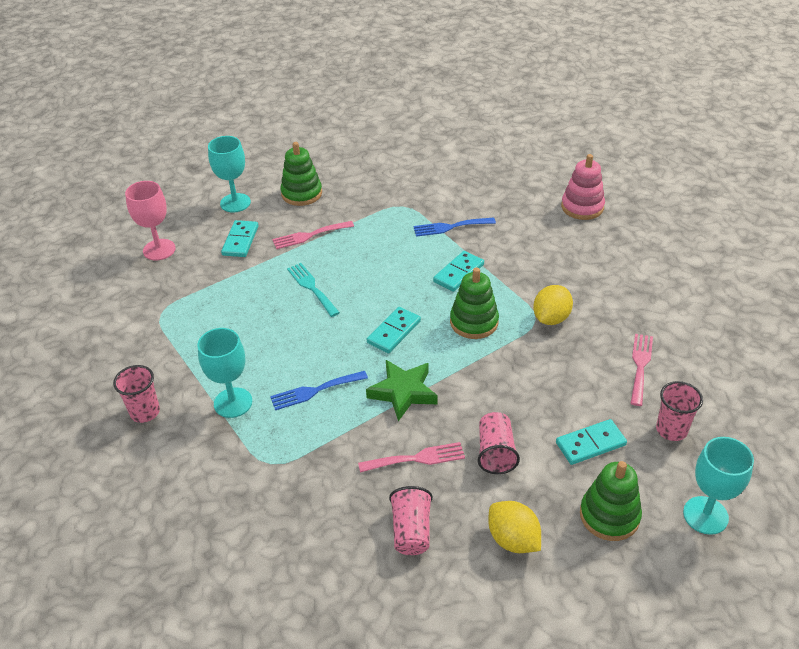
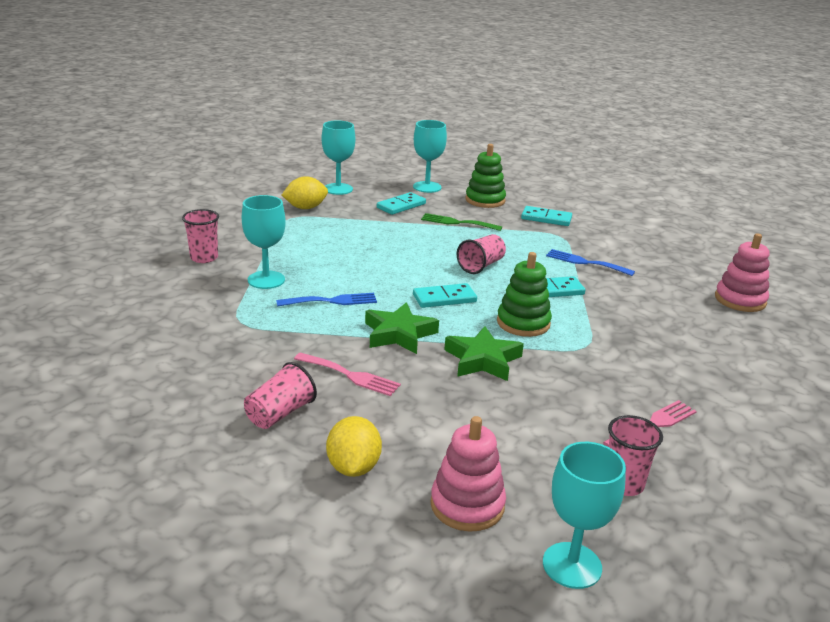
camera: 35 degrees right, 15 degrees down
pink goblet [125,181,176,260] -> turquoise goblet [322,121,355,195]
blue fork [270,371,368,410] -> blue fork turned 150 degrees clockwise [276,293,377,307]
pink fork [272,221,354,249] -> green fork [421,213,502,231]
turquoise fork [287,263,340,317] -> none
pink cup [478,412,520,474] -> pink cup moved to [457,234,506,274]
yellow lemon [533,285,573,325] -> yellow lemon moved to [282,176,328,209]
turquoise domino [556,419,627,465] -> turquoise domino moved to [521,206,572,226]
green stacking toy [580,461,642,541] -> pink stacking toy [430,416,506,532]
none -> green star [444,326,524,381]

